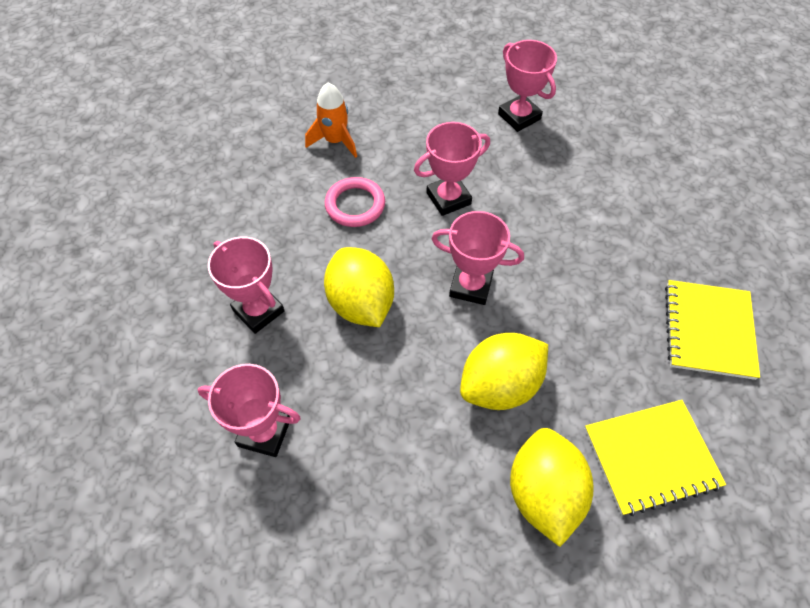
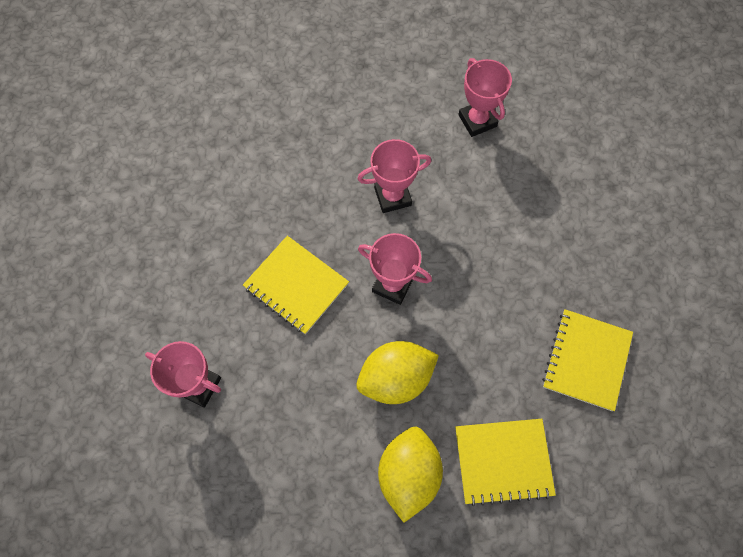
camera: 10 degrees right, 10 degrees up
pink trophy [208,237,285,334] -> none
orange rocket [305,83,357,158] -> none
yellow lemon [324,247,394,327] -> yellow notebook [243,236,349,334]
pink ring [325,177,385,227] -> none

